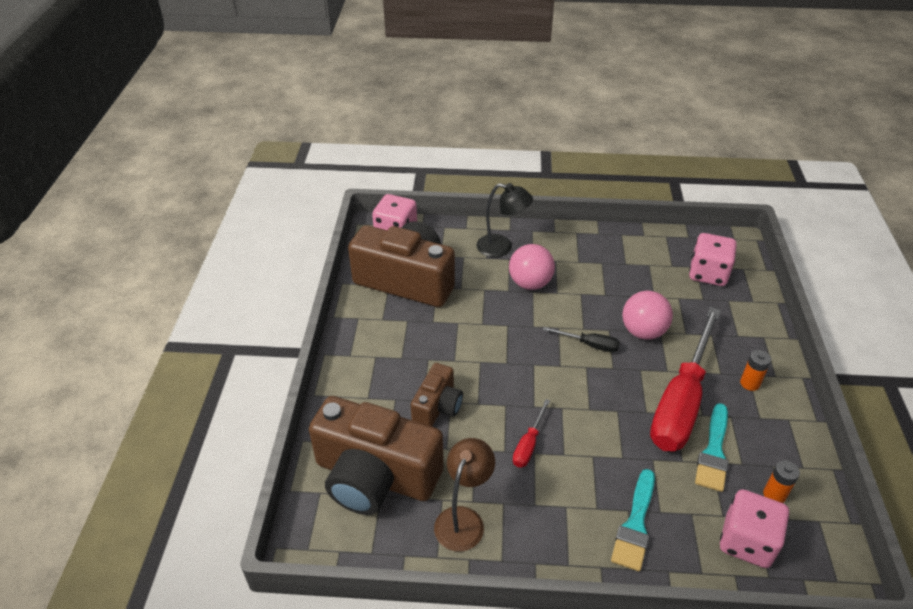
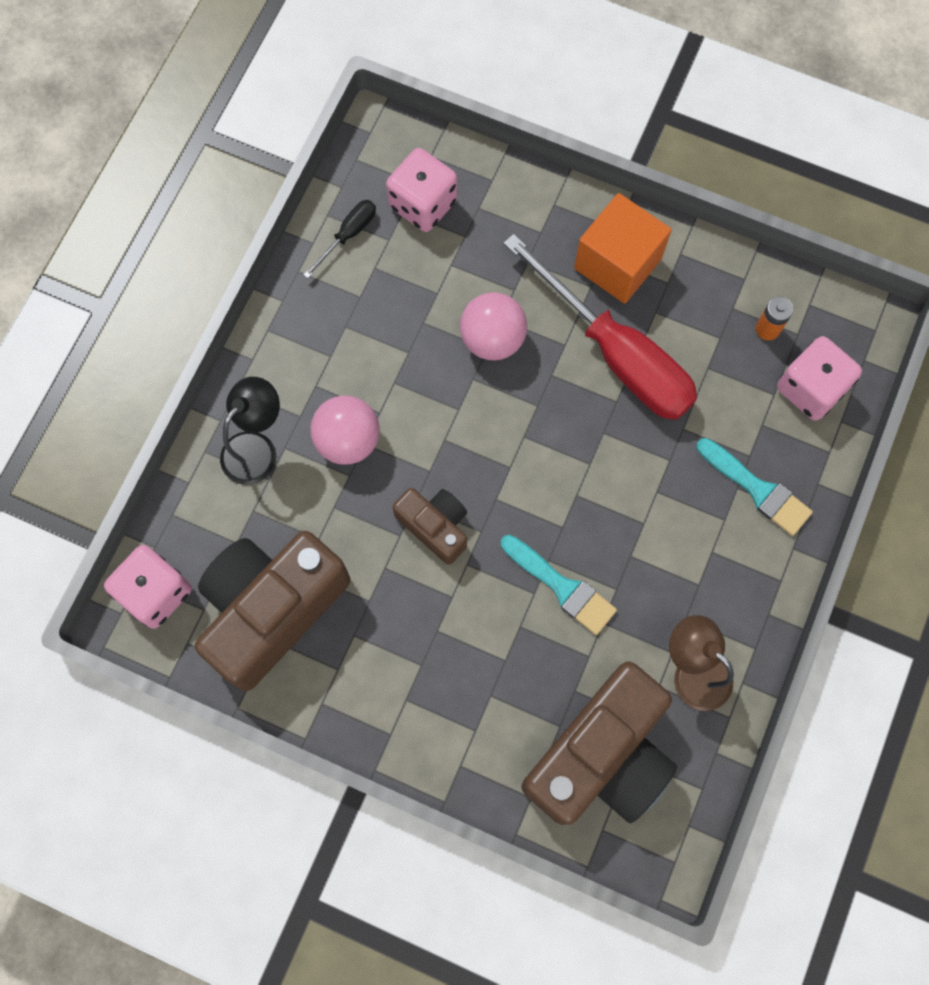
camera: 70 degrees left, 30 degrees up
brown camera [411,363,463,427] -> brown camera moved to [393,488,467,565]
red screwdriver [513,399,550,467] -> none
black screwdriver [543,327,620,352] -> black screwdriver moved to [304,200,376,278]
turquoise brush [695,403,729,492] -> turquoise brush moved to [501,535,617,635]
orange battery [740,350,771,391] -> orange cube [574,193,672,304]

